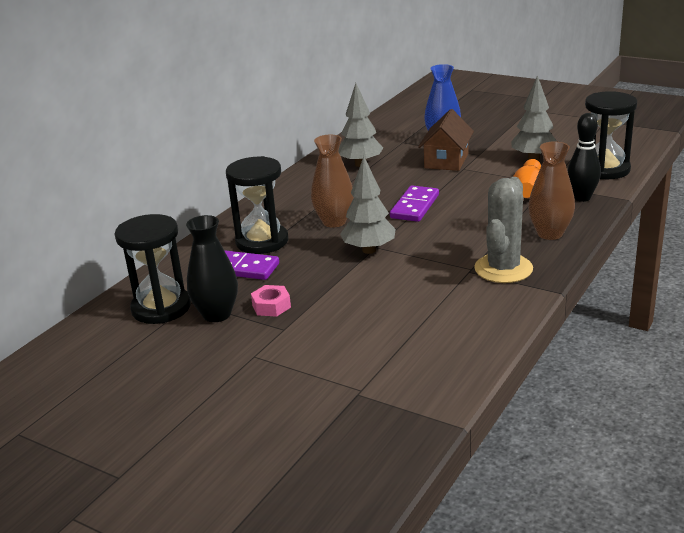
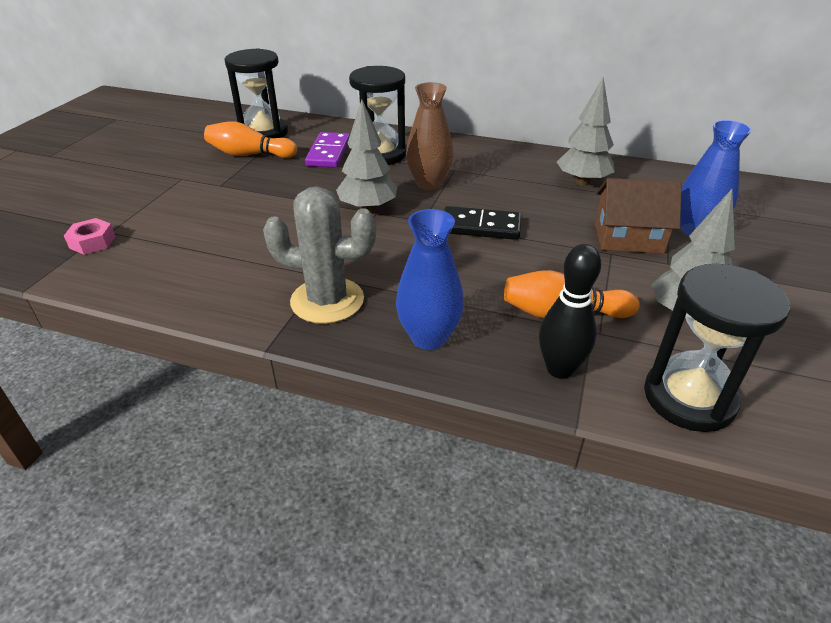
camera: 75 degrees right, 10 degrees up
black vase [186,215,238,322] -> orange bowling pin [204,121,297,158]
pink nut [251,285,291,317] -> pink nut moved to [64,218,115,255]
purple domino [390,186,439,222] -> black domino [444,206,522,240]
brown vase [528,141,575,240] -> blue vase [396,209,464,350]

